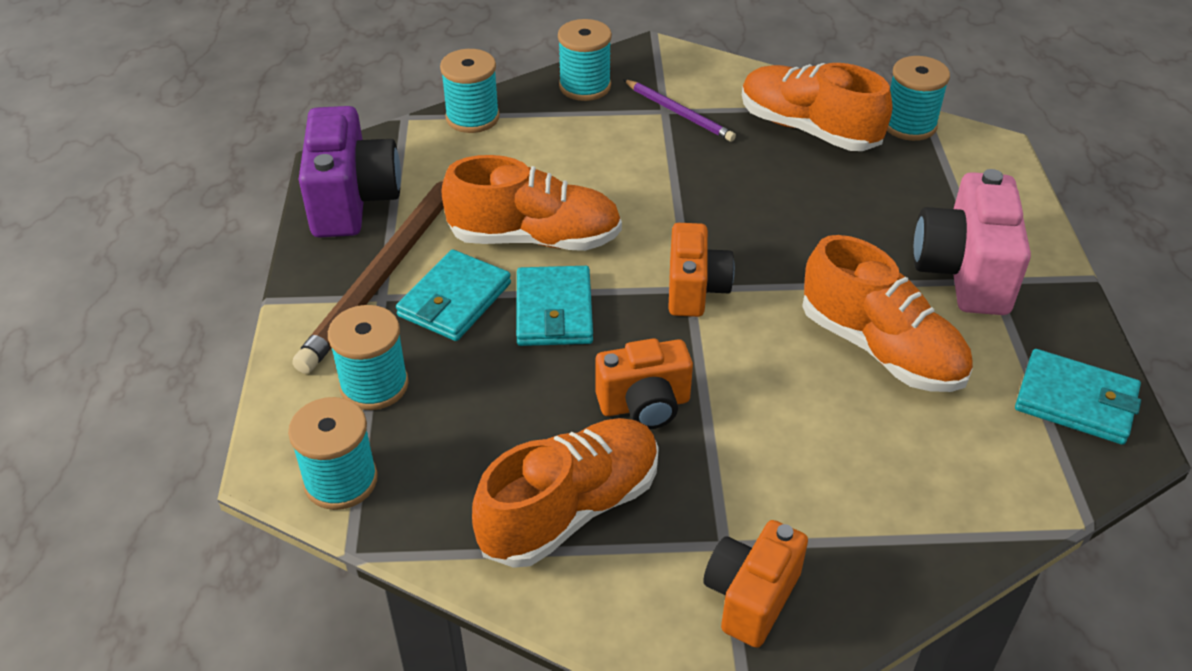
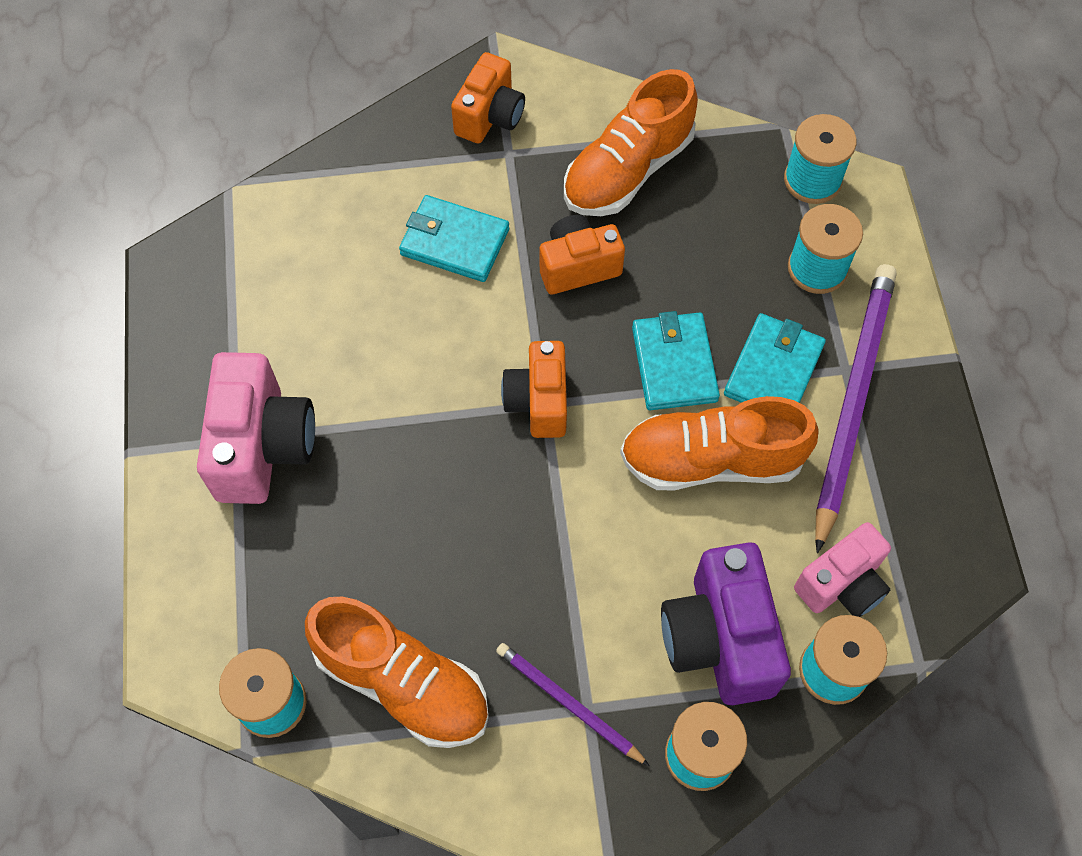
camera: 175 degrees right, 20 degrees up
brown pencil [292,179,444,374] -> purple pencil [815,264,897,553]
purple camera [299,106,401,238] -> purple camera moved to [661,542,791,705]
orange shoe [802,235,973,392] -> none
turquoise wallet [1015,349,1141,445] -> turquoise wallet moved to [399,195,509,282]
none -> pink camera [794,522,891,617]

